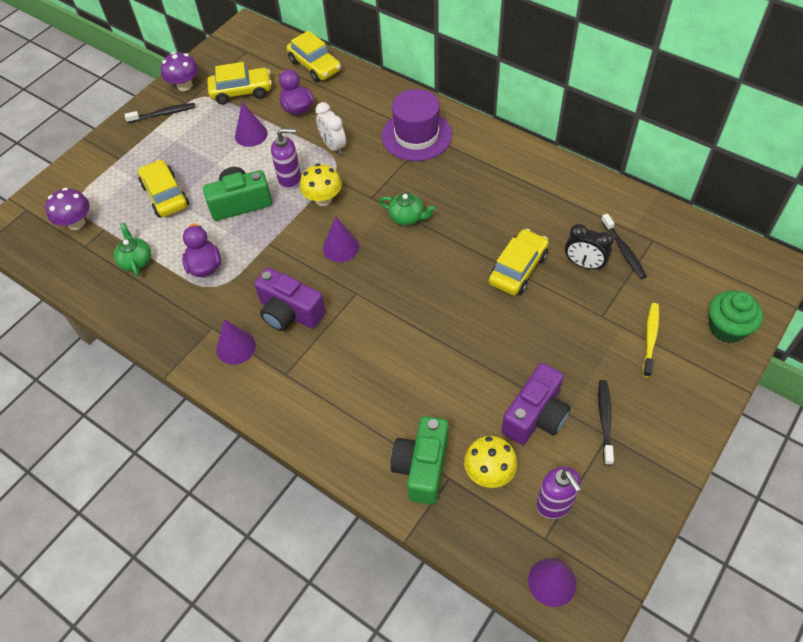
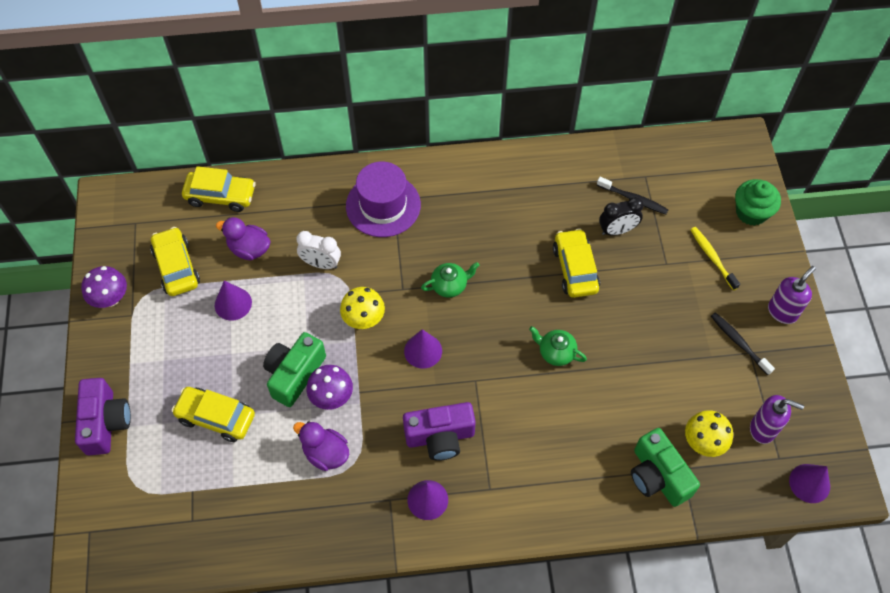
camera: 45 degrees left, 5 degrees up
purple mushroom [45,188,90,230] -> purple mushroom moved to [306,365,353,410]
green teapot [114,223,151,277] -> green teapot moved to [529,326,587,366]
black toothbrush [124,103,196,123] -> none
yellow car [207,62,272,104] -> yellow car turned 60 degrees counterclockwise [150,227,200,296]
purple soap dispenser [271,128,301,190] -> purple soap dispenser moved to [768,266,816,324]
purple camera [501,363,571,445] -> purple camera moved to [75,378,131,455]

